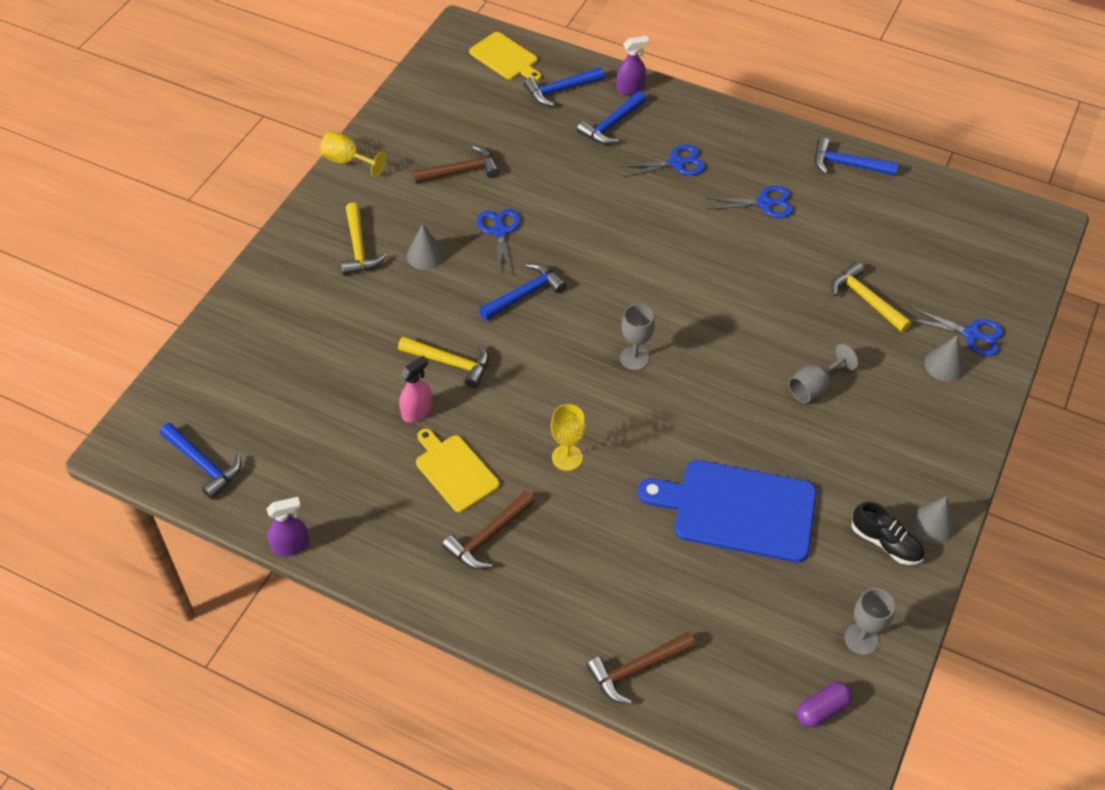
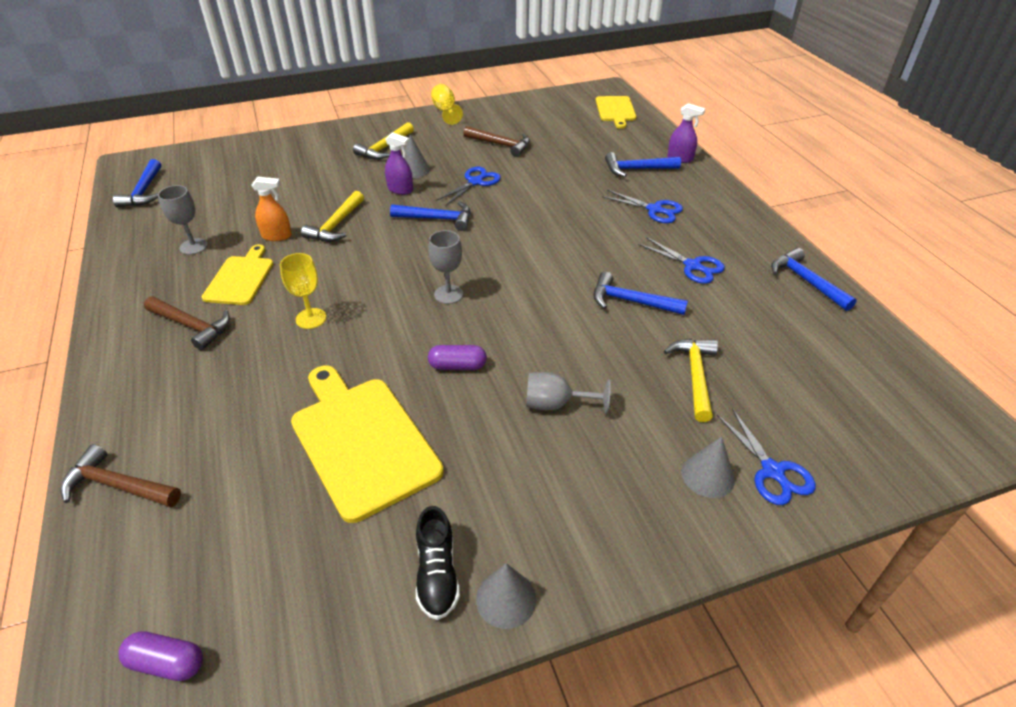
camera: 45 degrees right, 10 degrees down
purple spray bottle [266,497,310,557] -> purple spray bottle moved to [385,132,413,195]
yellow hammer [398,336,489,388] -> yellow hammer turned 45 degrees clockwise [301,191,364,242]
pink spray bottle [399,356,432,422] -> orange spray bottle [251,177,292,241]
brown hammer [442,491,535,569] -> brown hammer turned 150 degrees counterclockwise [144,297,230,350]
blue hammer [524,67,605,106] -> blue hammer moved to [593,272,688,315]
blue cutting board [638,460,817,562] -> yellow cutting board [291,366,444,523]
grey goblet [845,588,895,655] -> grey goblet moved to [158,185,208,255]
none -> purple capsule [428,345,487,370]

